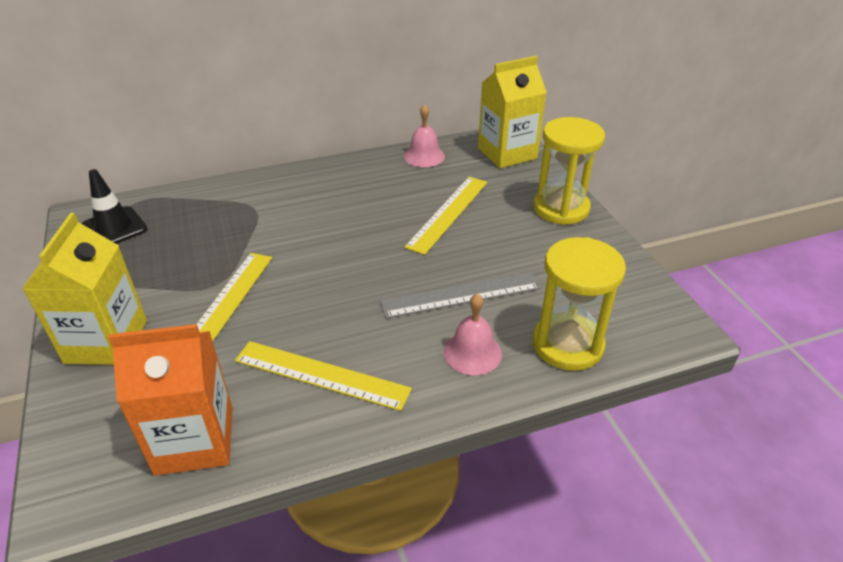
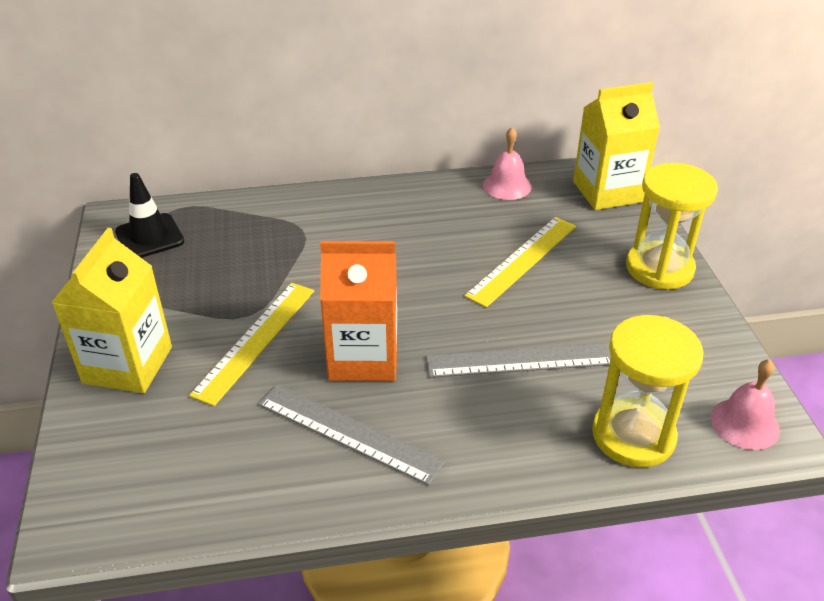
camera: 10 degrees right, 0 degrees up
orange carton [108,324,233,476] -> orange carton moved to [320,241,397,381]
yellow ruler [235,341,412,411] -> grey ruler [258,384,445,485]
pink bell [443,293,502,375] -> pink bell moved to [711,359,780,450]

